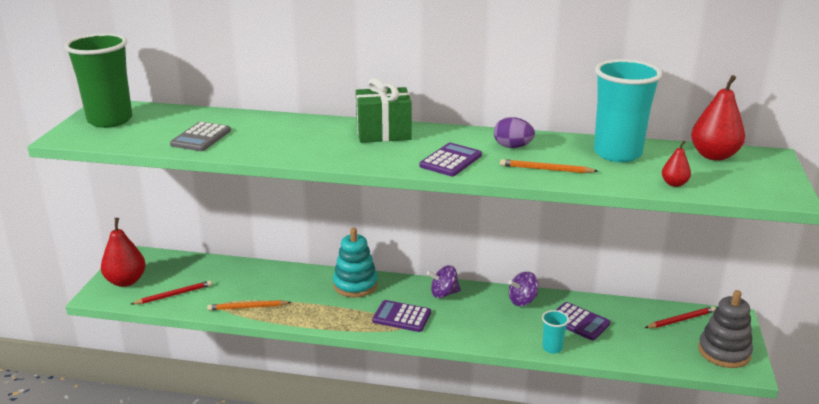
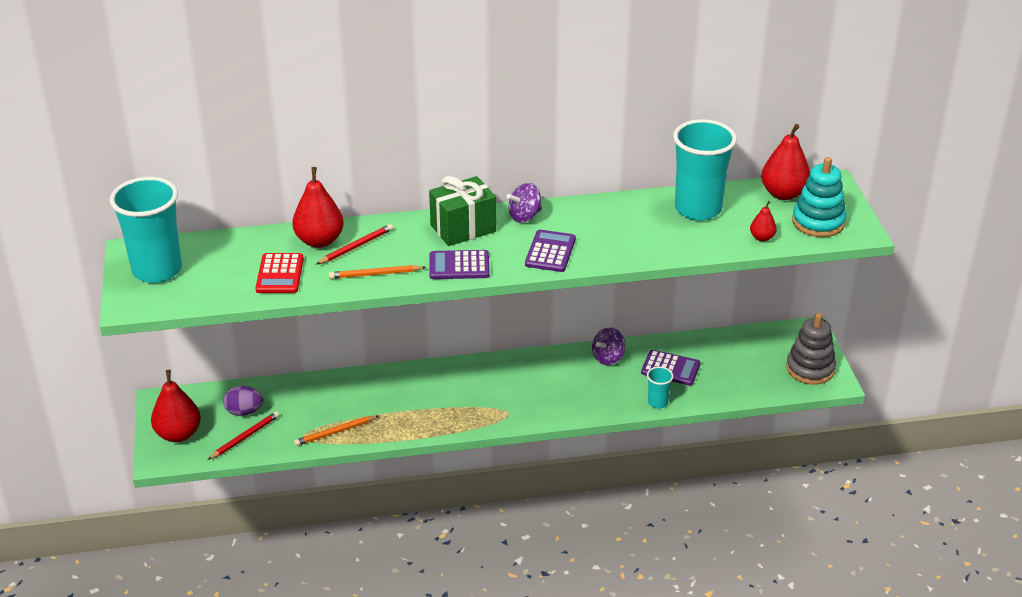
camera: 20 degrees left, 10 degrees up
green cup [64,33,132,128] -> turquoise cup [110,177,182,283]
grey calculator [170,122,231,151] -> red calculator [255,253,304,293]
turquoise stacking toy [333,228,378,297] -> turquoise stacking toy moved to [792,157,846,237]
purple calculator [372,300,431,332] -> purple calculator moved to [429,250,490,279]
purple spinning top [427,265,461,298] -> purple spinning top moved to [507,183,542,223]
purple egg [494,117,535,148] -> purple egg moved to [223,386,263,416]
orange pencil [500,159,598,173] -> orange pencil moved to [329,265,426,279]
red pencil [645,306,716,328] -> red pencil moved to [316,224,393,264]
none -> red pear [292,167,344,248]

